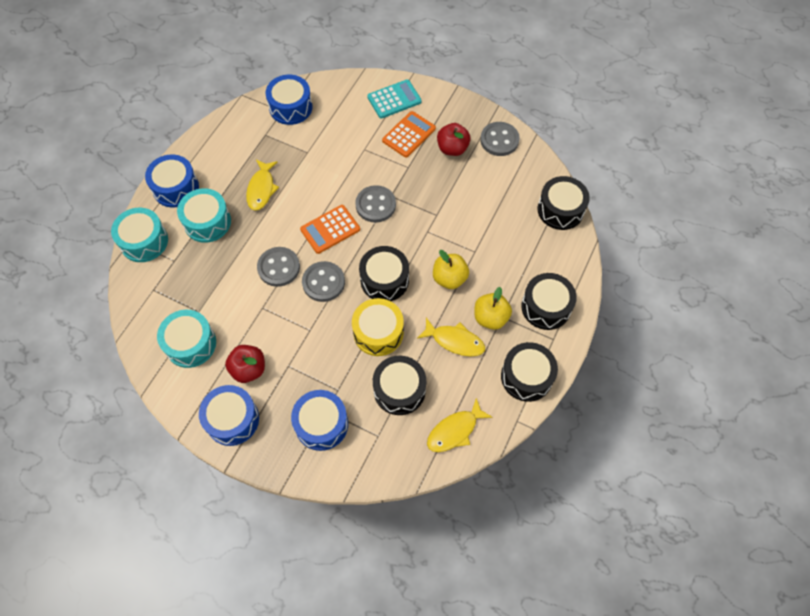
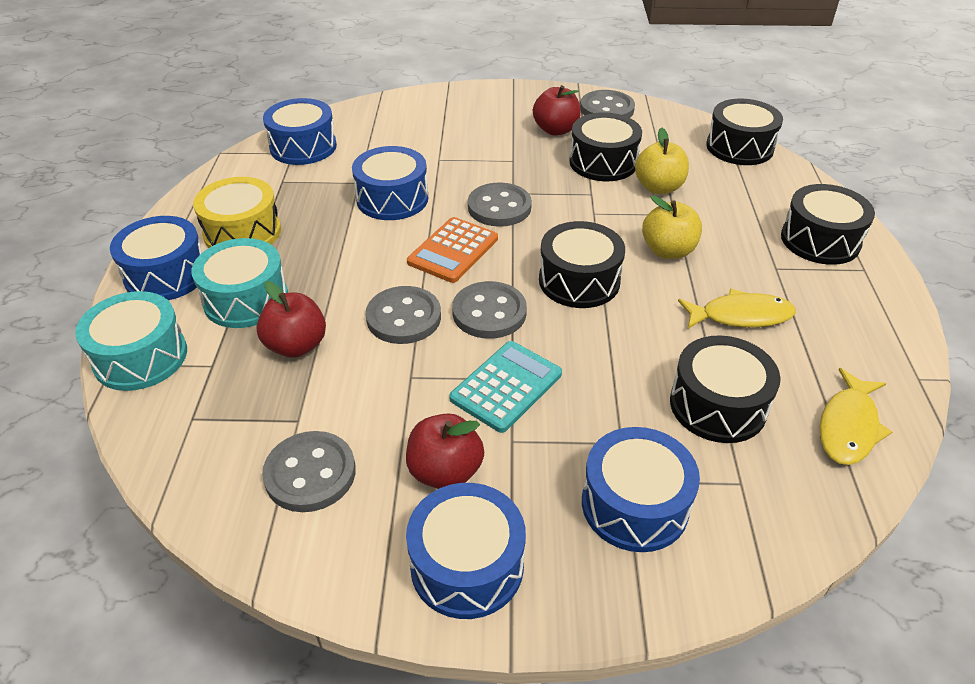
camera: 25 degrees left, 20 degrees down
turquoise drum [157,310,216,368] -> grey button [262,431,356,512]
yellow fish [246,160,279,211] -> none
yellow drum [352,298,404,356] -> yellow drum moved to [193,177,281,248]
turquoise calculator [367,80,422,119] -> turquoise calculator moved to [449,341,562,433]
orange calculator [382,111,436,158] -> none
yellow apple [475,287,512,330] -> yellow apple moved to [635,127,689,194]
black drum [501,342,558,402] -> black drum moved to [569,112,642,181]
none -> red apple [256,281,326,358]
none -> blue drum [352,146,428,220]

